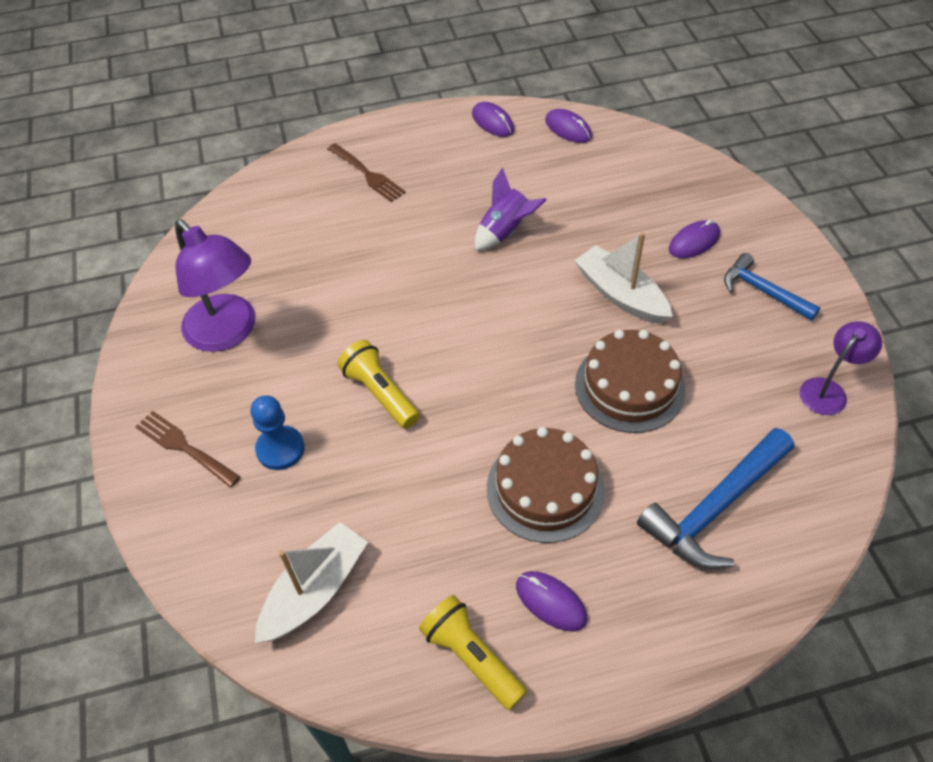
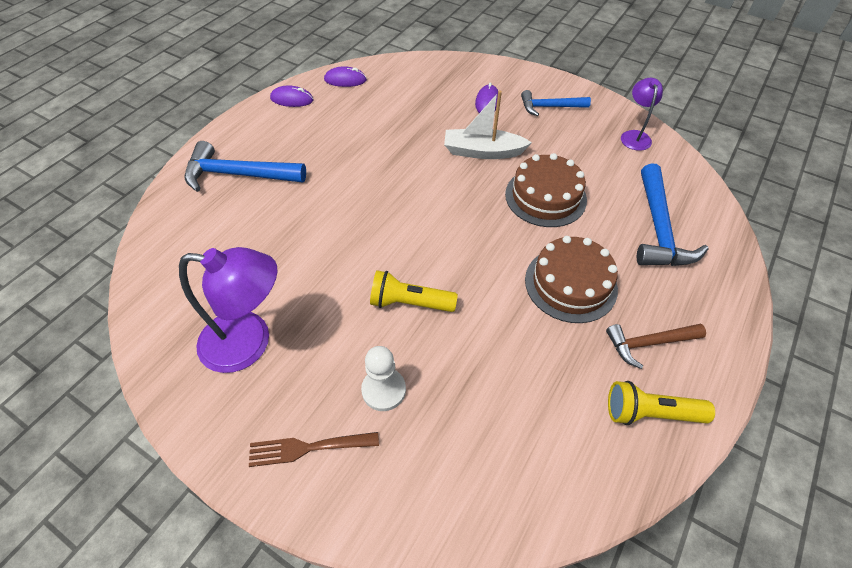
camera: 45 degrees left, 0 degrees up
blue pawn [250,395,304,470] -> white pawn [361,346,406,411]
white boat [255,522,368,643] -> none
brown fork [328,143,406,202] -> blue hammer [185,141,306,192]
purple rocket [475,167,547,250] -> none
purple mouse [516,571,587,631] -> brown hammer [606,323,706,369]

